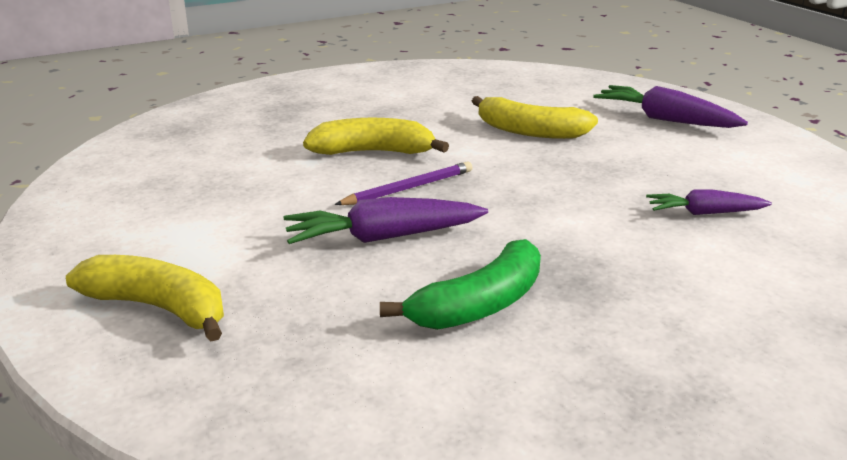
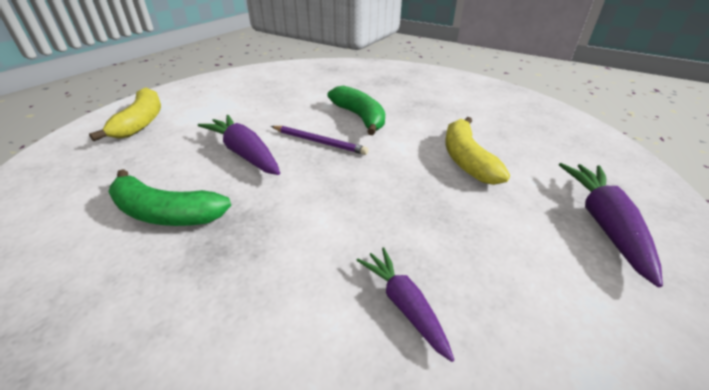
camera: 60 degrees right, 10 degrees up
yellow banana [303,118,449,155] -> green banana [327,86,385,135]

